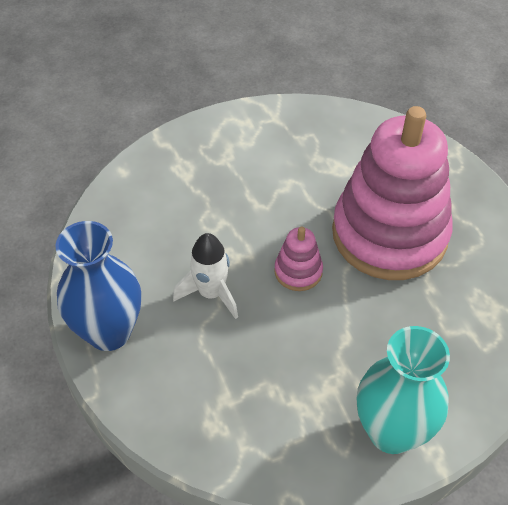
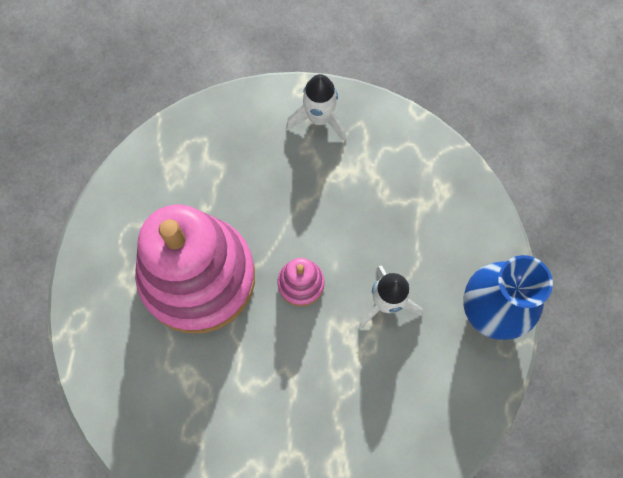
camera: 150 degrees left, 20 degrees up
turquoise vase [357,326,450,454] -> white rocket [286,74,346,141]

